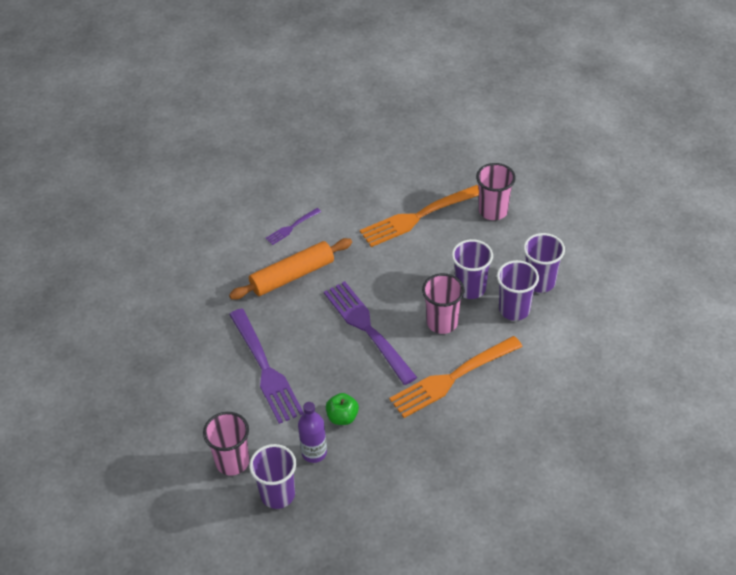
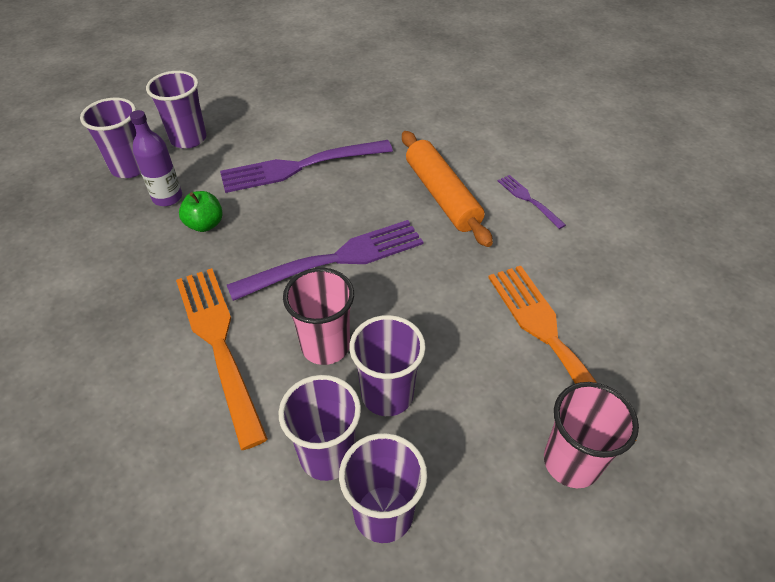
camera: 95 degrees right, 0 degrees up
pink cup [203,412,250,476] -> purple cup [146,71,206,149]

